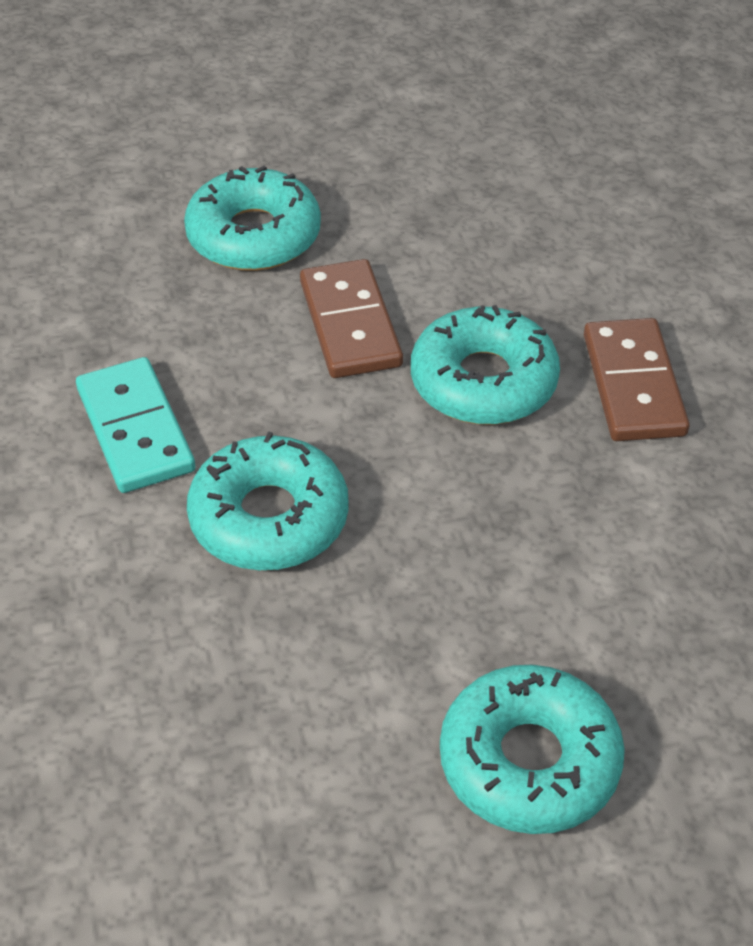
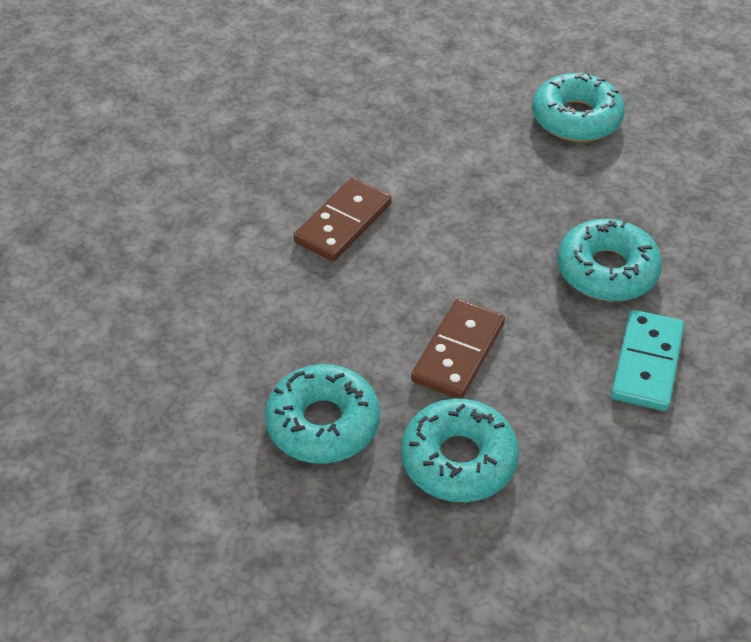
camera: 140 degrees left, 0 degrees up
turquoise donut [411,305,560,425] -> turquoise donut moved to [265,364,380,464]

